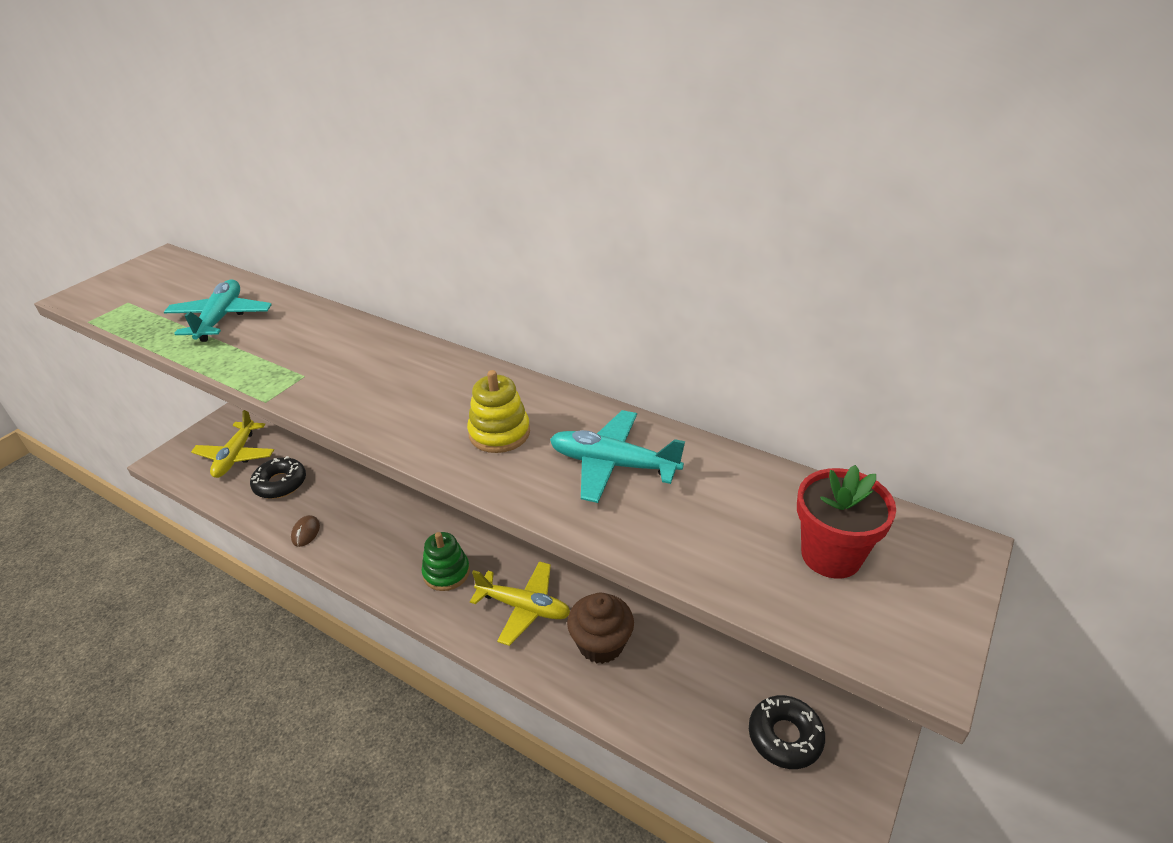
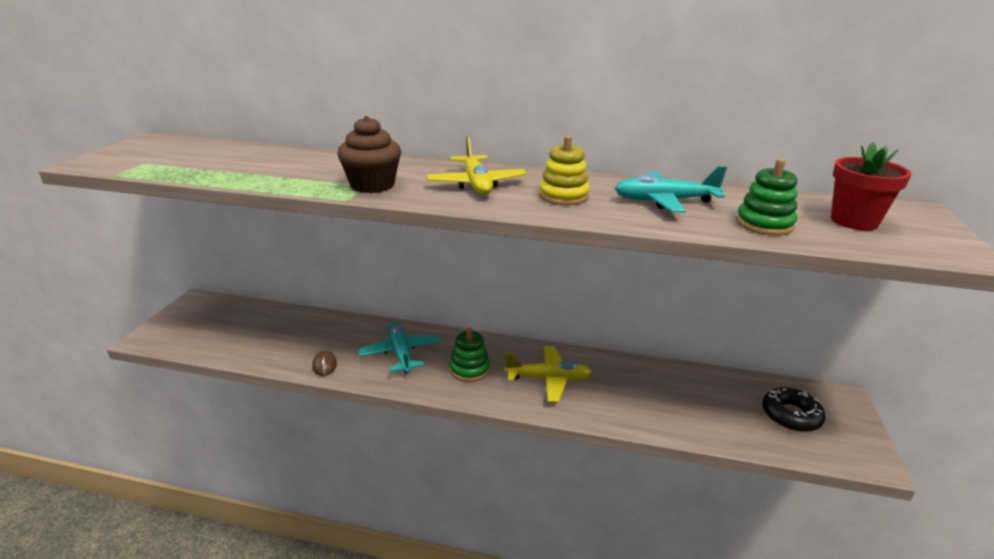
camera: 20 degrees left, 10 degrees down
turquoise plane [164,280,272,342] -> turquoise plane moved to [358,322,441,374]
yellow plane [191,410,274,478] -> yellow plane moved to [426,136,527,195]
black donut [250,456,306,499] -> none
brown cupcake [567,592,634,664] -> brown cupcake moved to [337,116,401,193]
none -> green stacking toy [736,159,798,236]

